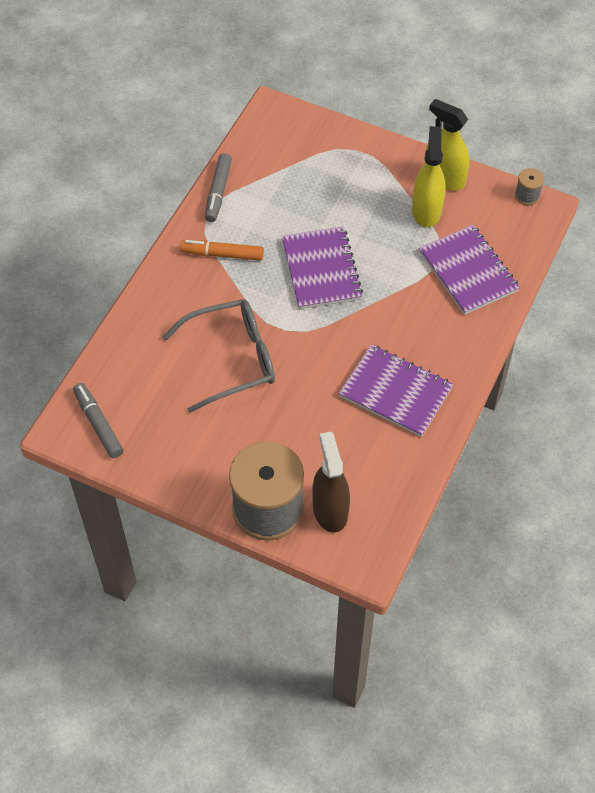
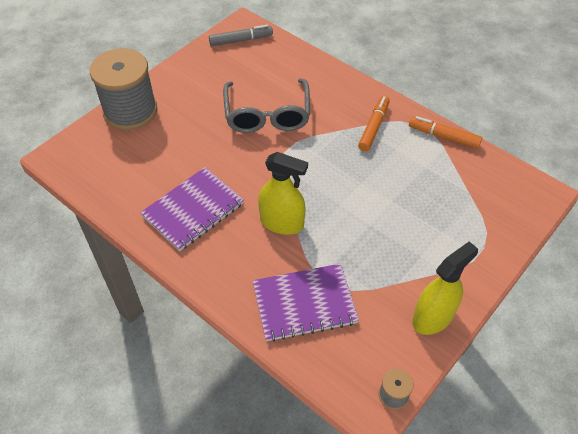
camera: 105 degrees right, 5 degrees down
grey marker [205,153,232,222] -> orange marker [409,116,482,149]
purple notebook [282,226,363,309] -> none
brown spray bottle [312,432,350,533] -> none
yellow spray bottle [412,126,445,227] -> yellow spray bottle moved to [258,152,308,235]

